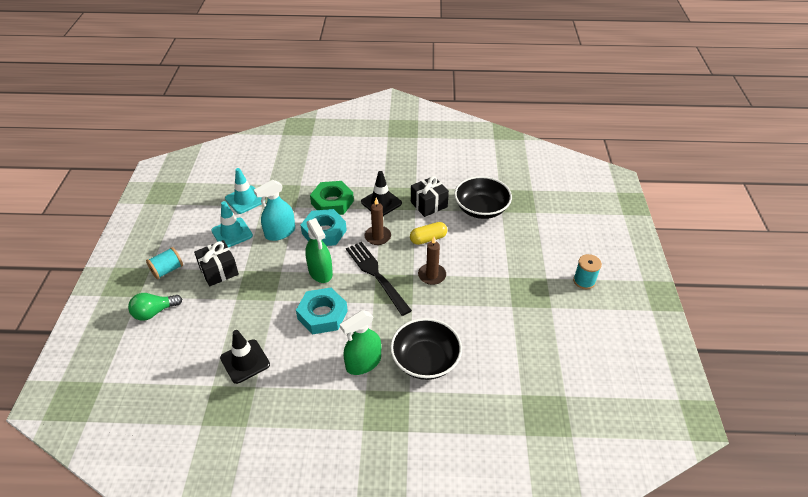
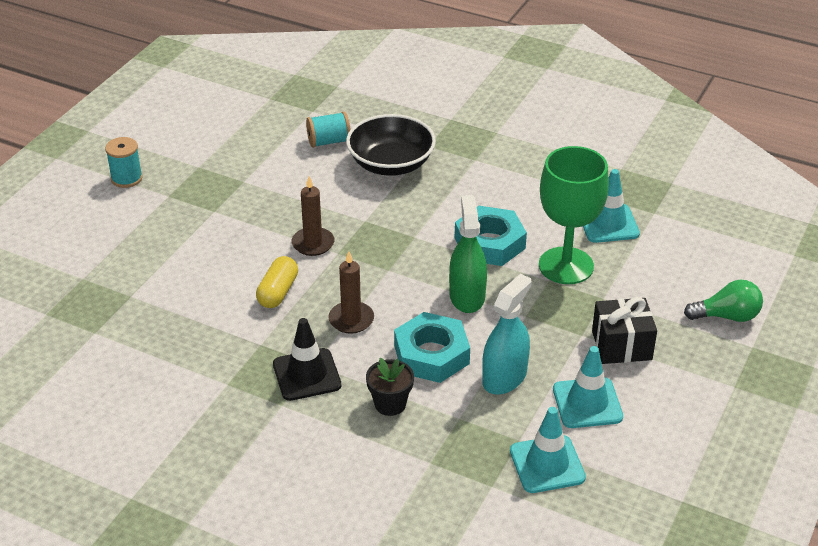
camera: 155 degrees left, 5 degrees down
turquoise spool [146,247,183,279] -> turquoise spool moved to [306,112,351,148]
black traffic cone [220,330,270,384] -> turquoise traffic cone [583,169,640,243]
turquoise spray bottle [254,180,295,241] -> turquoise spray bottle turned 45 degrees counterclockwise [482,274,532,395]
green nut [310,181,354,215] -> black flower pot [366,358,414,416]
green spray bottle [340,310,381,375] -> none
black fork [346,242,412,316] -> none
yellow capsule [410,222,447,245] -> yellow capsule turned 75 degrees counterclockwise [256,256,298,308]
black gift [411,176,449,217] -> none
black bowl [454,176,512,219] -> none
none -> green goblet [539,146,609,284]

